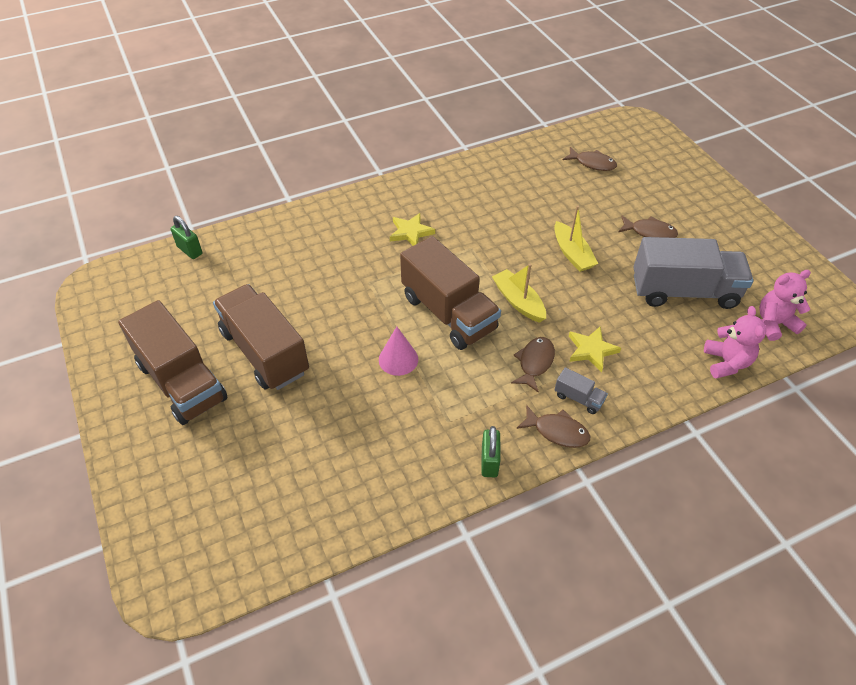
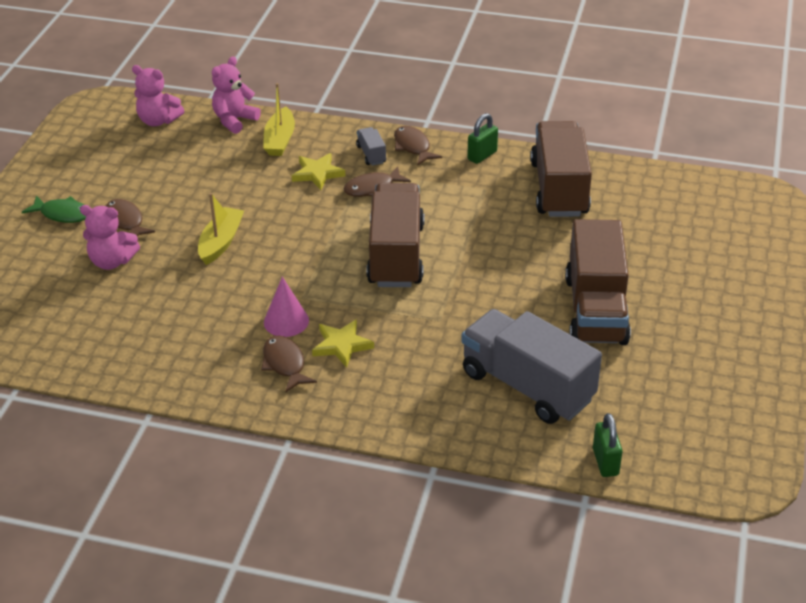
camera: 140 degrees left, 10 degrees down
brown truck [118,300,228,425] -> brown truck moved to [530,121,592,217]
pink cone [379,327,418,376] -> pink cone moved to [264,277,309,337]
yellow boat [492,264,546,323] -> yellow boat moved to [263,83,295,156]
brown fish [563,147,617,171] -> brown fish moved to [261,335,317,393]
grey truck [634,237,753,309] -> grey truck moved to [461,309,602,424]
none -> green fish [22,195,86,223]
none -> pink teddy bear [80,205,140,270]

